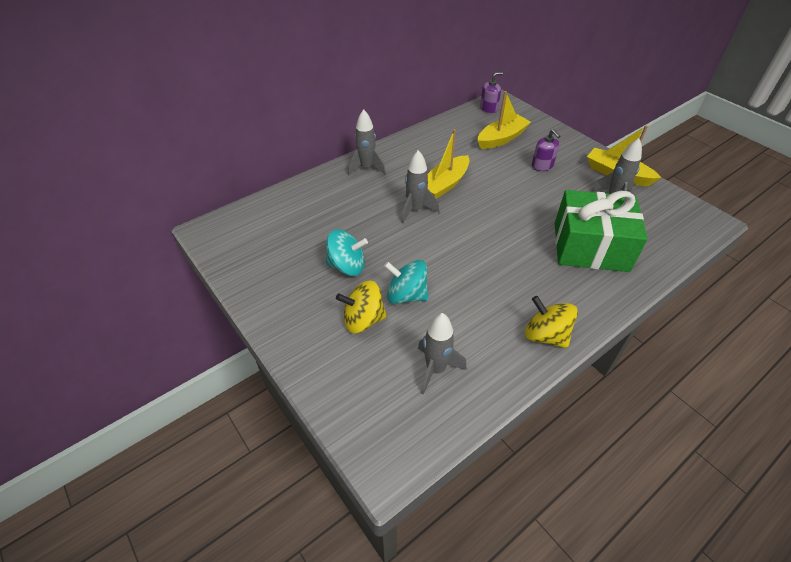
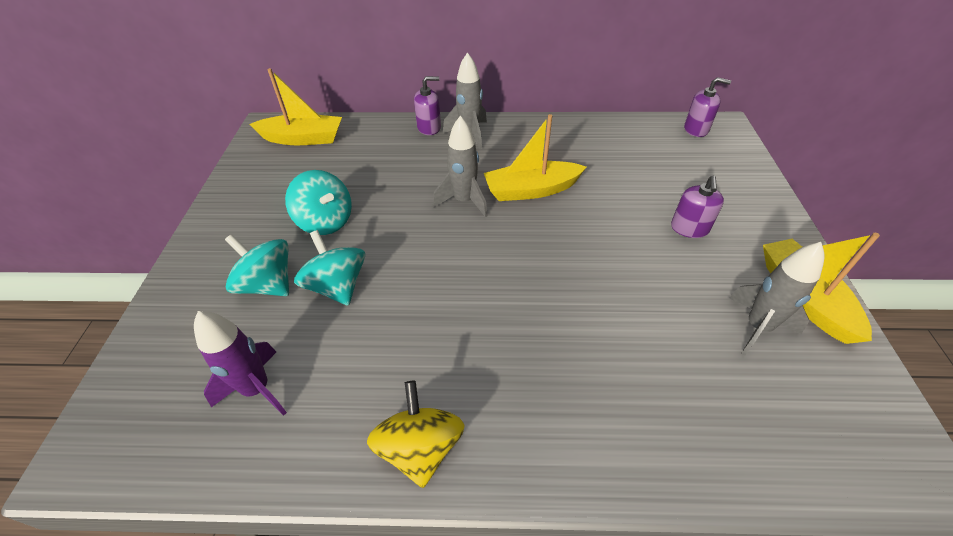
camera: 40 degrees right, 0 degrees up
yellow spinning top [336,280,387,333] -> turquoise spinning top [225,234,289,296]
grey rocket [418,313,467,394] -> purple rocket [194,311,287,416]
yellow boat [478,91,531,149] -> yellow boat moved to [250,68,342,145]
green gift [555,190,648,272] -> none
none -> purple soap dispenser [414,76,441,135]

